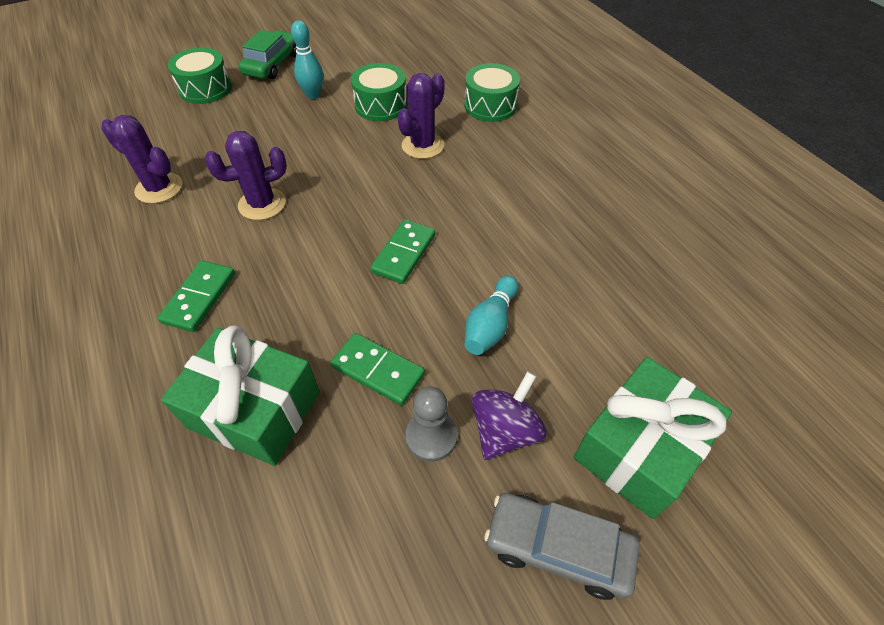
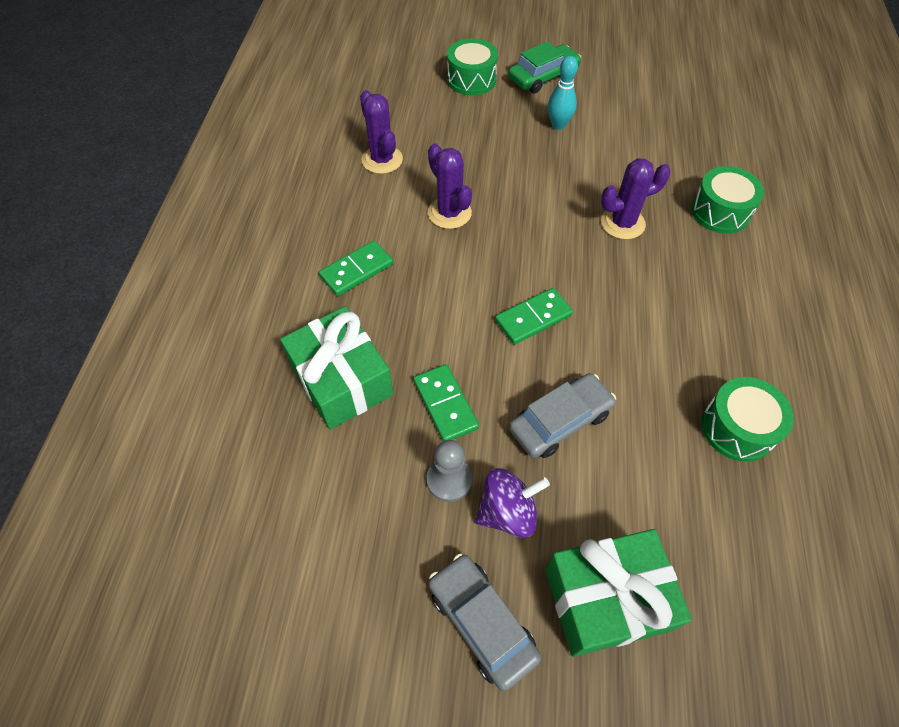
camera: 35 degrees right, 5 degrees up
purple cactus [205,131,287,220] -> purple cactus turned 45 degrees clockwise [428,144,472,229]
green drum [351,63,407,121] -> green drum moved to [701,377,794,462]
turquoise bowling pin [465,276,518,355] -> grey car [509,373,616,458]

